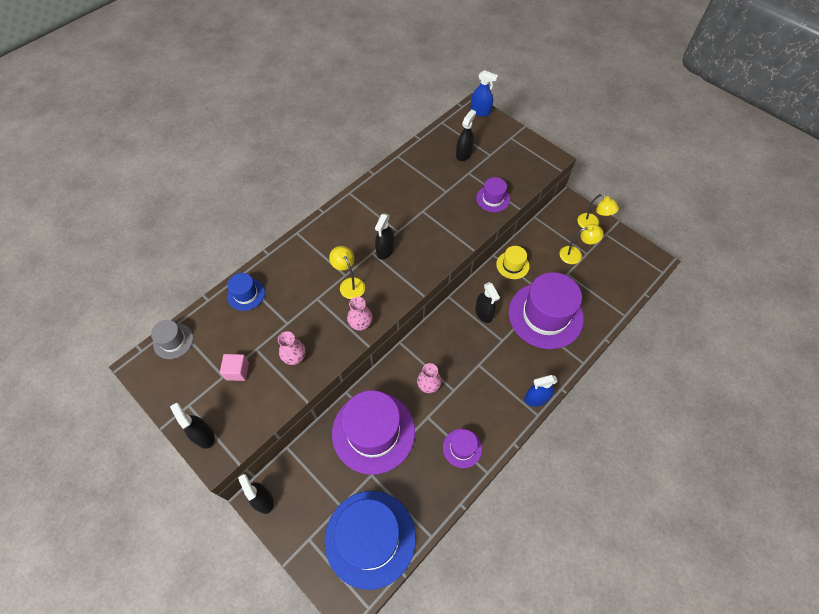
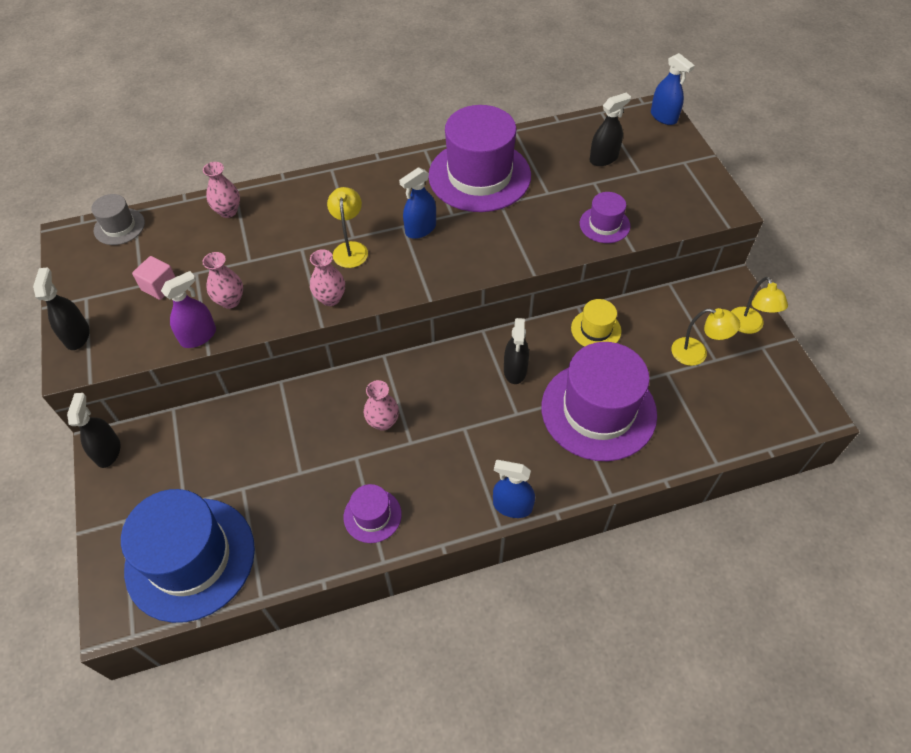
camera: 30 degrees right, 5 degrees down
blue hat [227,273,265,311] -> pink vase [203,162,240,218]
purple hat [332,390,415,475] -> purple hat moved to [429,105,531,212]
black spray bottle [375,213,394,260] -> blue spray bottle [399,167,436,239]
none -> purple spray bottle [161,271,216,348]

